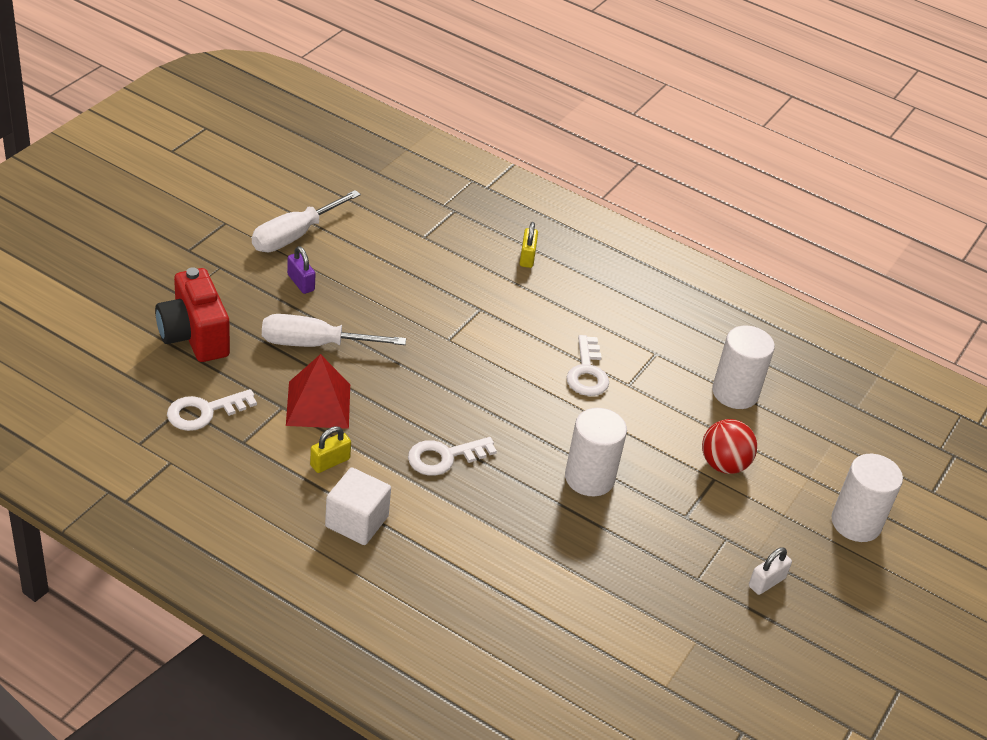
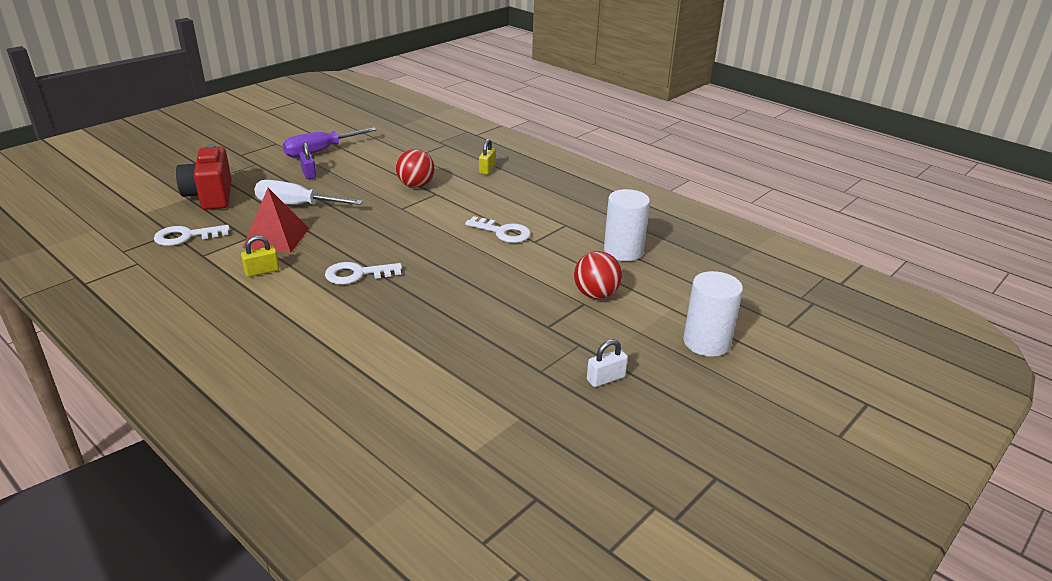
camera: 15 degrees right, 10 degrees down
white screwdriver [252,190,361,252] -> purple screwdriver [283,127,377,157]
white cube [325,468,391,545] -> none
white cylinder [565,408,627,496] -> none
white key [567,335,609,396] -> white key turned 75 degrees counterclockwise [465,216,531,243]
none -> red ball [396,149,435,188]

